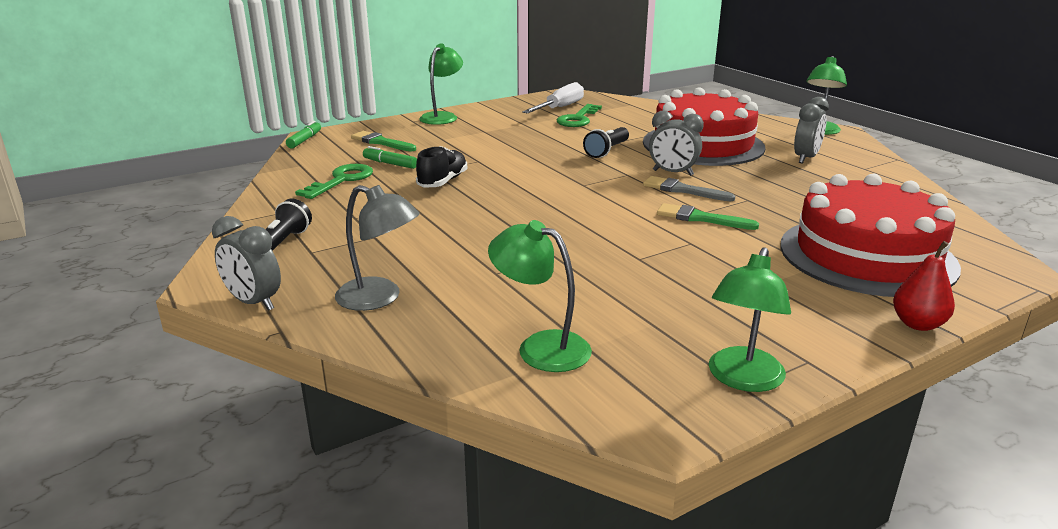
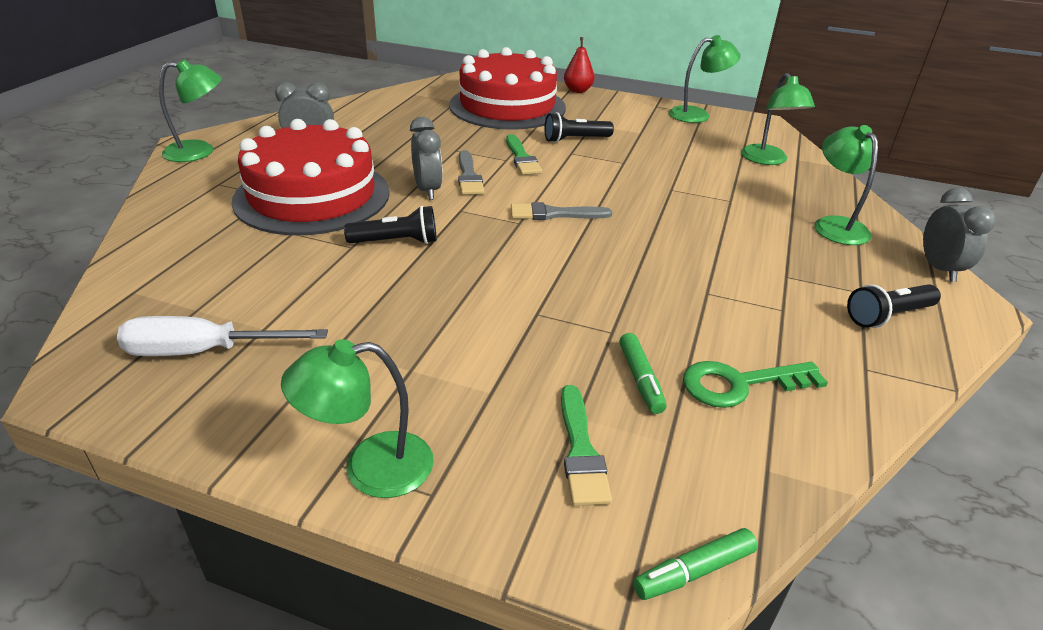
camera: 130 degrees left, 10 degrees up
grey lamp [335,185,420,311] -> green lamp [814,125,878,245]
black shoe [416,146,467,188] -> none
green key [557,104,602,127] -> none
none -> grey brush [511,202,612,220]
none -> black flashlight [544,112,614,143]

